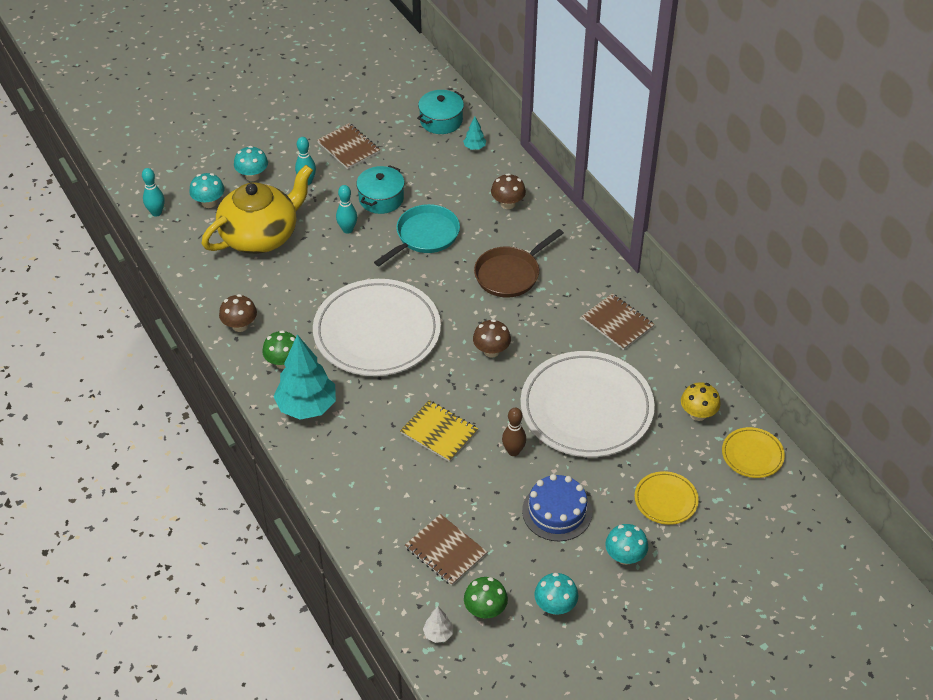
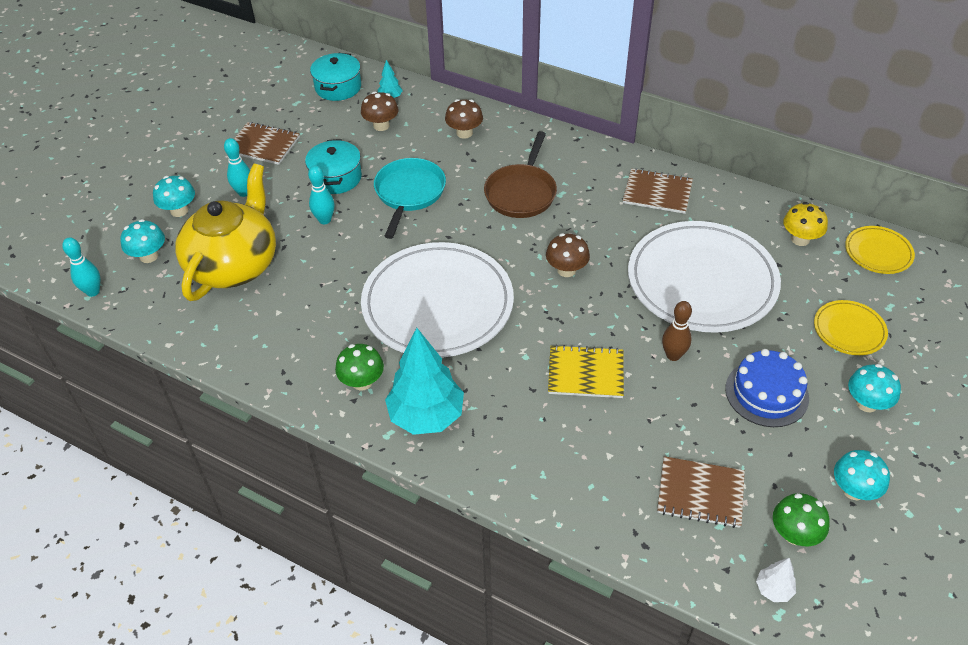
camera: 30 degrees left, 0 degrees up
brown mushroom [219,294,257,332] -> brown mushroom moved to [361,92,399,131]

